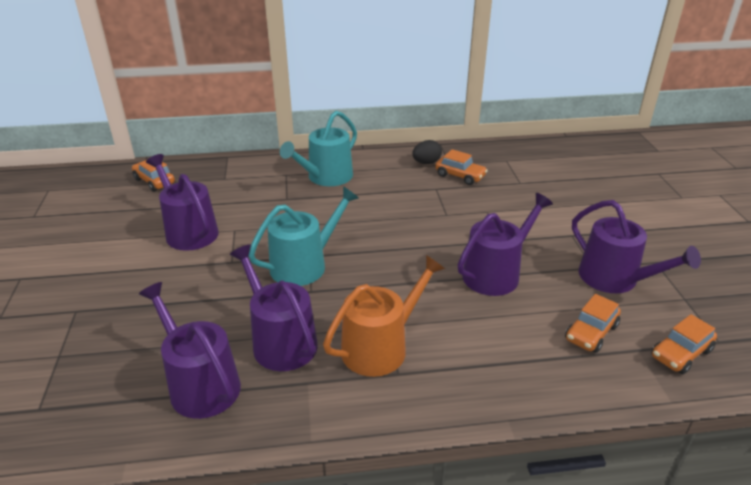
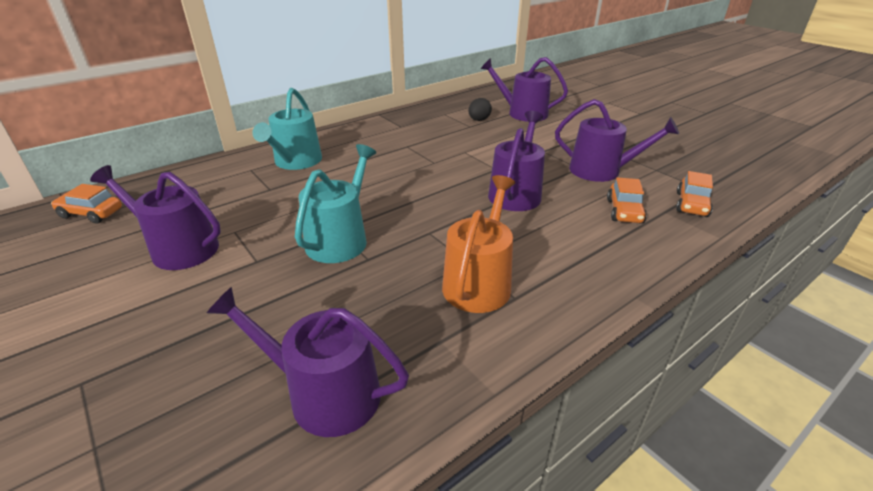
camera: 30 degrees left, 0 degrees up
purple watering can [230,244,318,371] -> purple watering can moved to [481,57,568,122]
black egg [412,140,442,164] -> black egg moved to [468,98,492,121]
orange car [435,149,488,185] -> none

